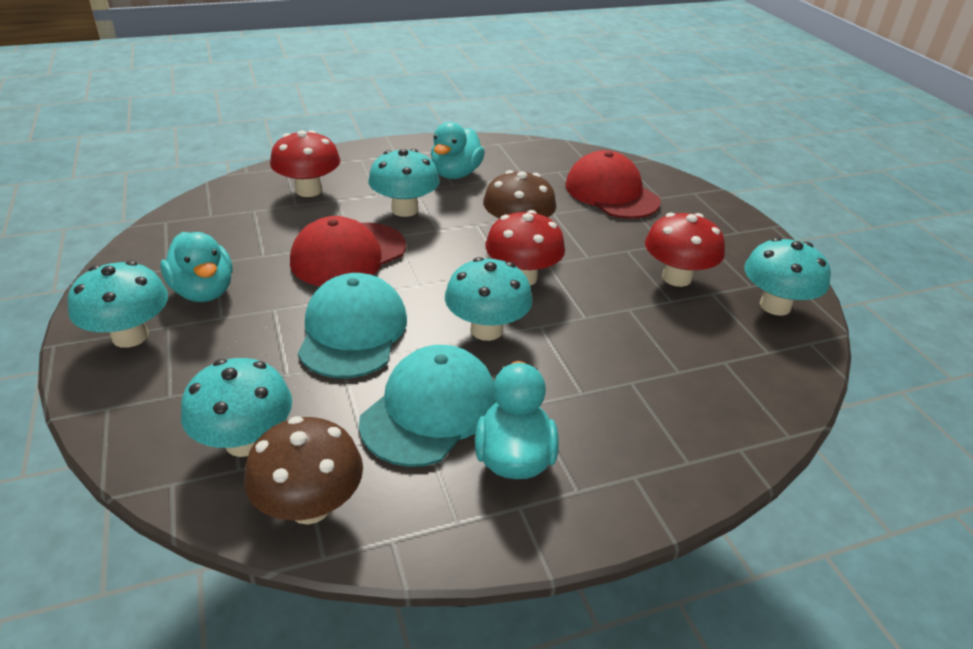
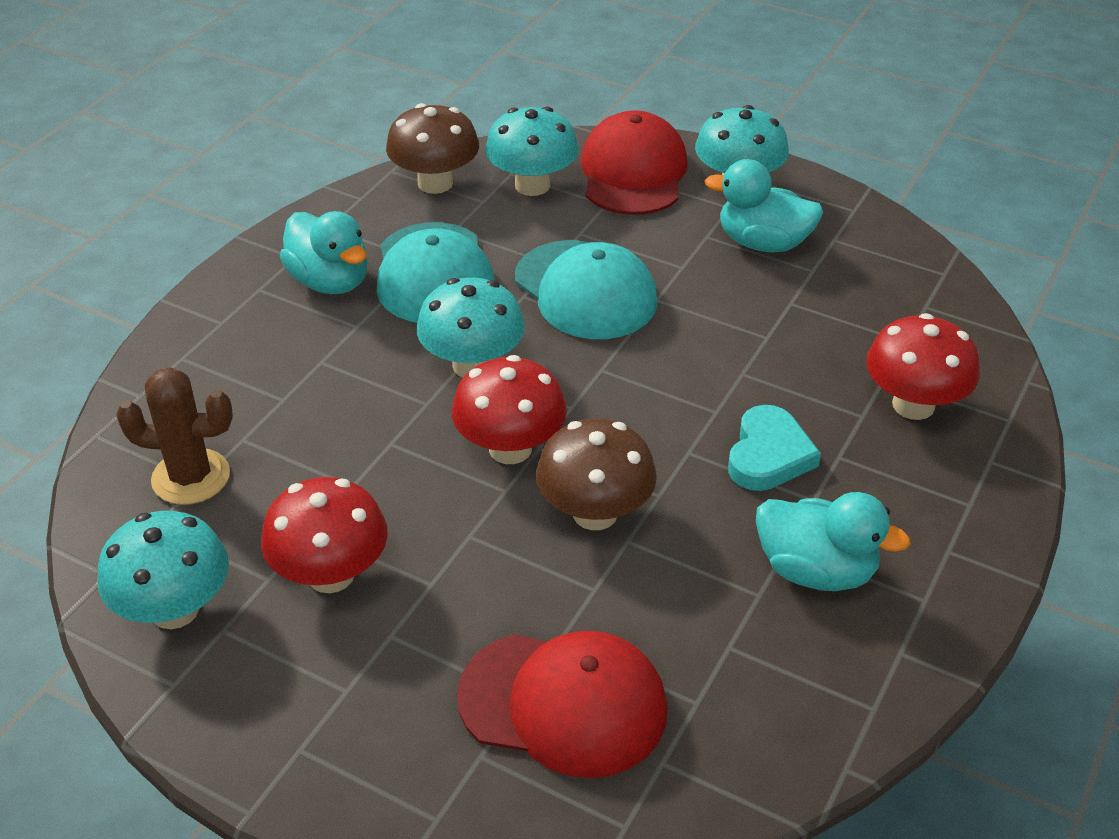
camera: 140 degrees right, 5 degrees up
red cap [290,216,406,286] -> red cap moved to [581,110,688,215]
turquoise mushroom [368,149,440,217] -> turquoise heart [728,405,821,491]
turquoise duck [431,122,485,179] -> turquoise duck turned 135 degrees clockwise [756,492,911,591]
none -> brown cactus [116,367,233,505]

